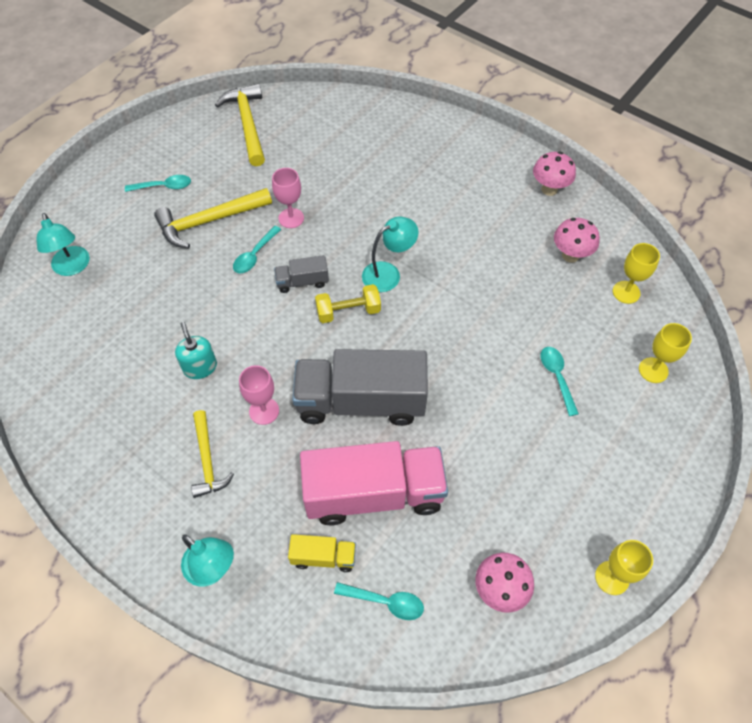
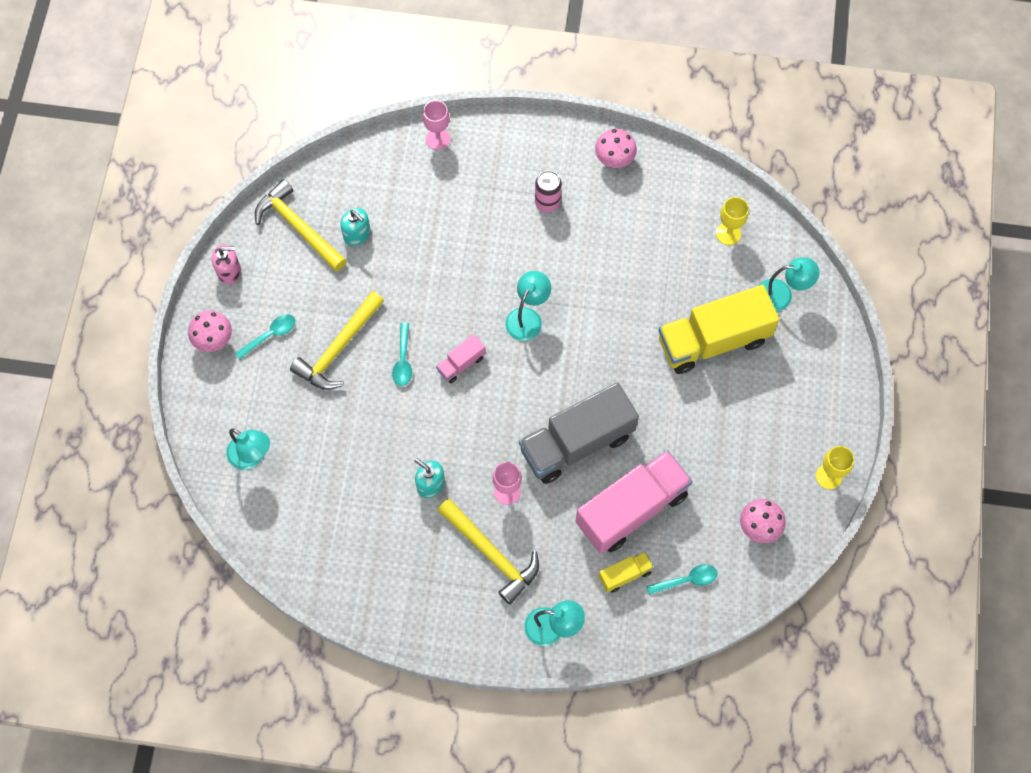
camera: 30 degrees left, 10 degrees up
yellow hammer [191,410,234,498] -> yellow hammer [438,499,539,604], size x1.54
pink goblet [272,168,304,228] -> pink goblet moved to [422,100,450,150]
grey truck [274,255,329,293] -> pink truck [436,334,486,383]
yellow dumbbell [315,284,381,323] -> none
turquoise spoon [541,347,579,416] -> yellow truck [658,285,779,374]
pink mushroom [554,218,600,263] -> pink mushroom moved to [188,310,232,352]
yellow goblet [639,323,692,383] -> turquoise lamp [759,257,820,312]
none -> pink soap dispenser [212,244,241,285]
none -> turquoise soap dispenser [340,208,371,246]
none -> pink can [535,171,562,212]

